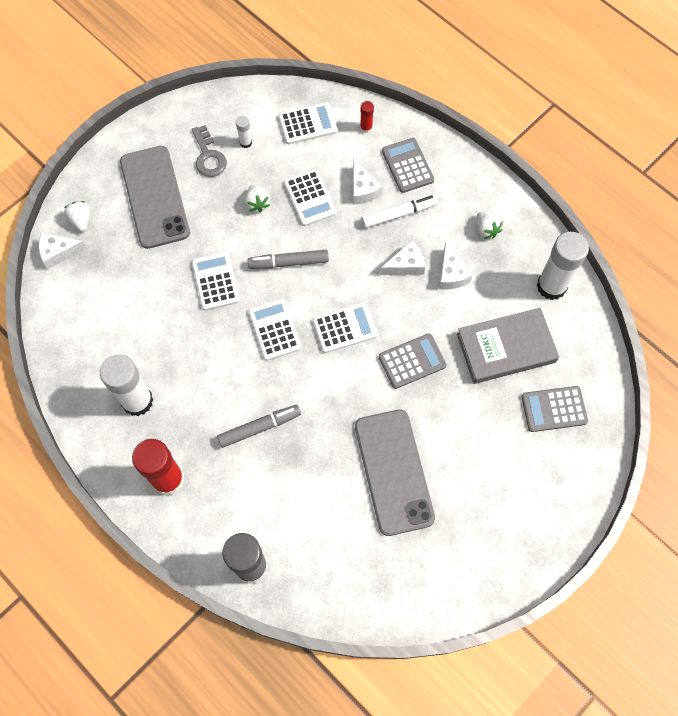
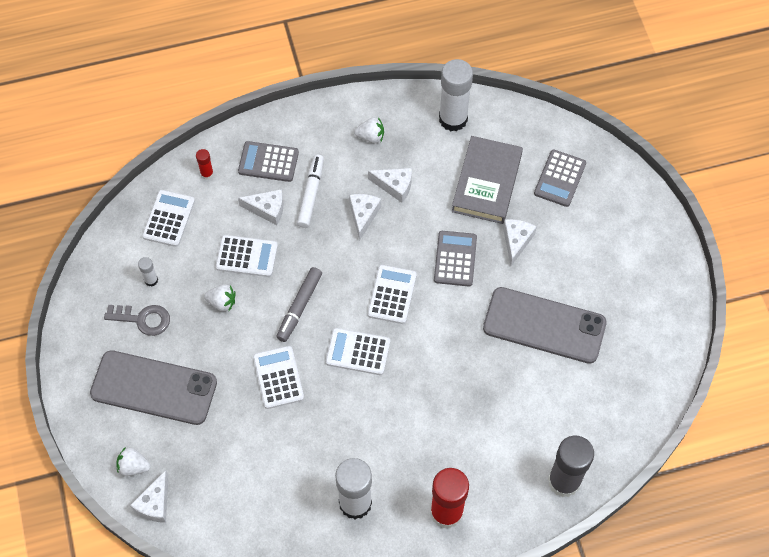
camera: 60 degrees left, 5 degrees down
white calculator [192,252,240,311] -> white calculator turned 60 degrees clockwise [253,346,304,409]
grey marker [217,405,301,448] -> none
none -> white cheese [503,219,537,266]

